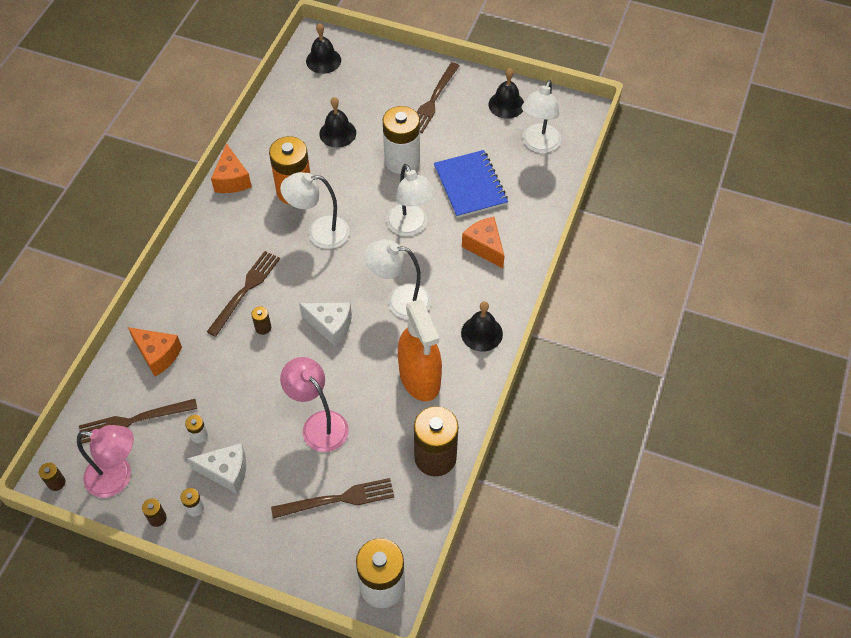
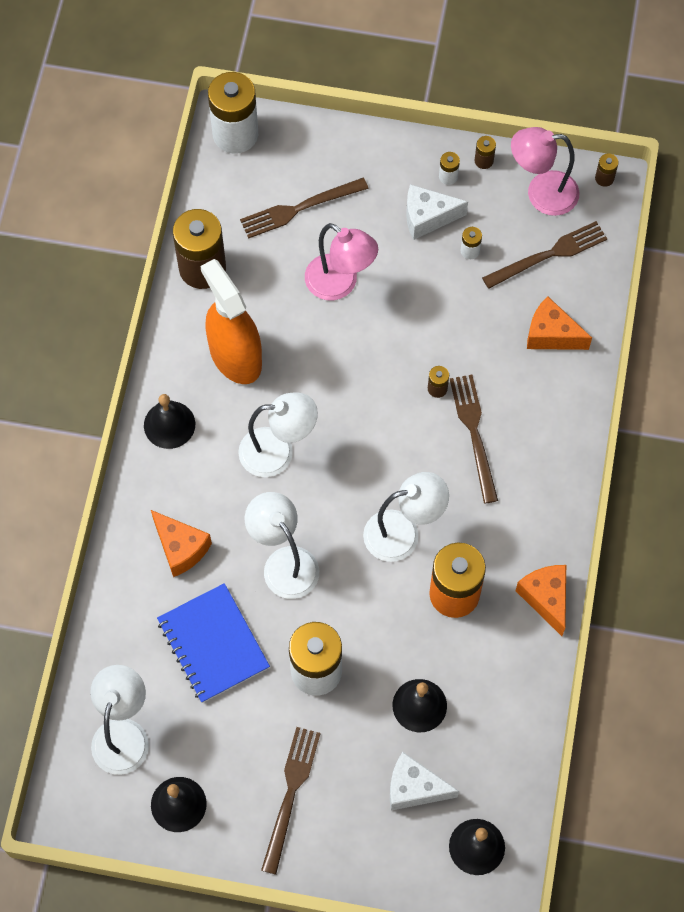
camera: 170 degrees right, 10 degrees up
brown fork [207,251,280,337] -> brown fork turned 150 degrees clockwise [450,375,498,503]
white cheese [299,302,352,346] -> white cheese moved to [390,752,459,811]

